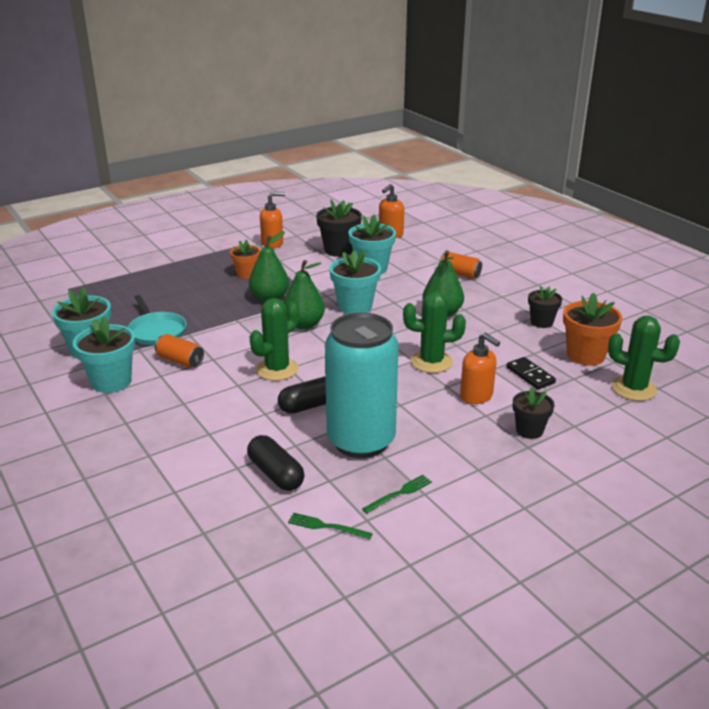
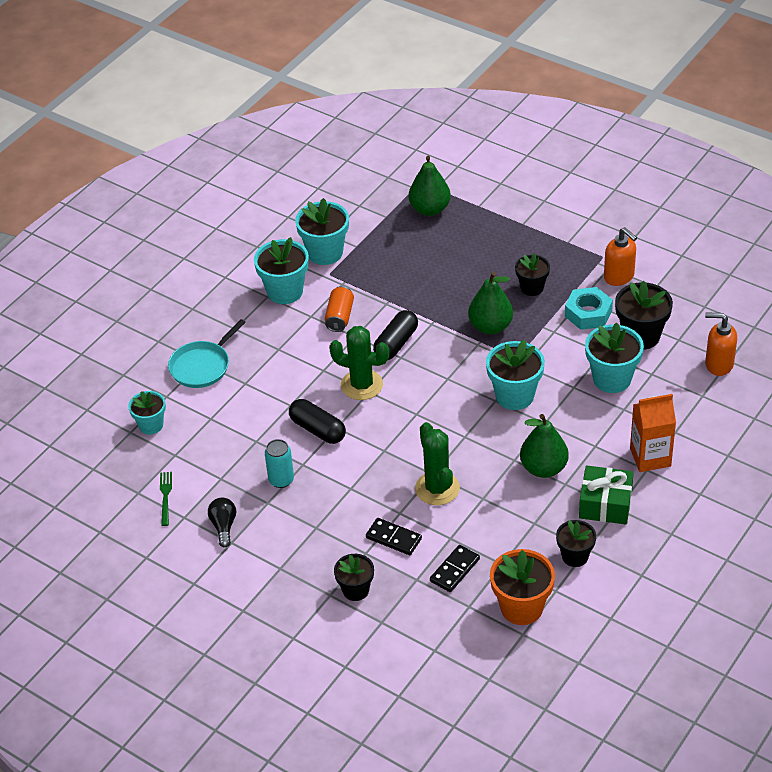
camera: 70 degrees right, 15 degrees up
turquoise pan [128,295,186,345] -> turquoise pan moved to [168,319,246,388]
orange flower pot [230,240,260,279] -> black flower pot [515,253,550,296]
black capsule [247,435,304,491] -> black capsule moved to [373,310,418,360]
green pear [283,260,325,329] -> green pear moved to [409,156,451,216]
turquoise can [325,312,399,458] -> turquoise can [265,439,294,488], size x0.41
green fork [362,475,432,514] -> black light bulb [208,498,236,548]
orange can [440,252,482,279] -> orange carton [630,394,676,472]
orange soap dispenser [460,333,500,404] -> black domino [366,518,422,555]
green cactus [608,316,680,401] -> none
none -> turquoise flower pot [128,391,166,434]
none -> turquoise nut [565,287,613,330]
none -> green gift [579,465,634,524]

